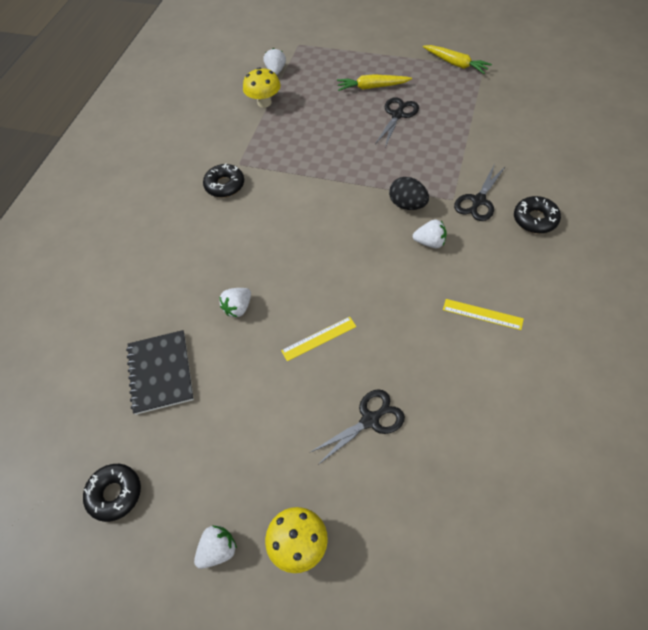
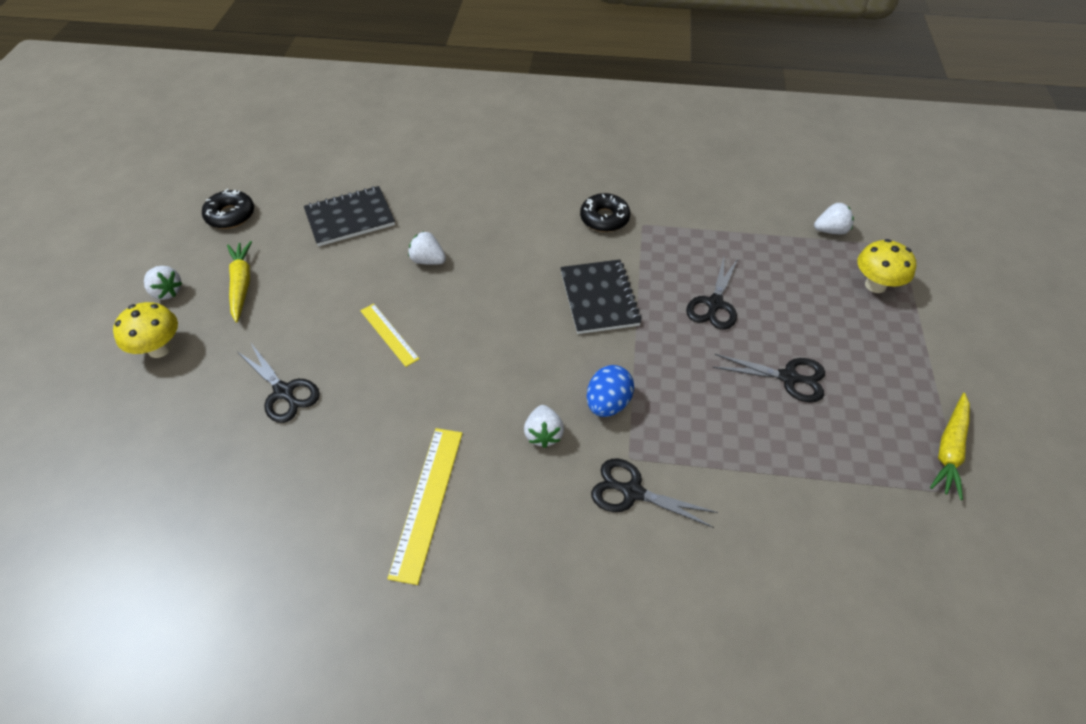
camera: 75 degrees right, 5 degrees down
yellow mushroom [243,67,281,108] -> yellow mushroom moved to [857,239,916,293]
yellow carrot [337,74,412,91] -> yellow carrot moved to [227,241,252,323]
black egg [389,177,429,210] -> blue egg [587,365,634,417]
yellow ruler [443,299,524,330] -> yellow ruler [387,428,463,585], size x1.58
black donut [514,196,561,234] -> none
none -> black notebook [560,260,642,334]
none -> black scissors [686,258,738,330]

